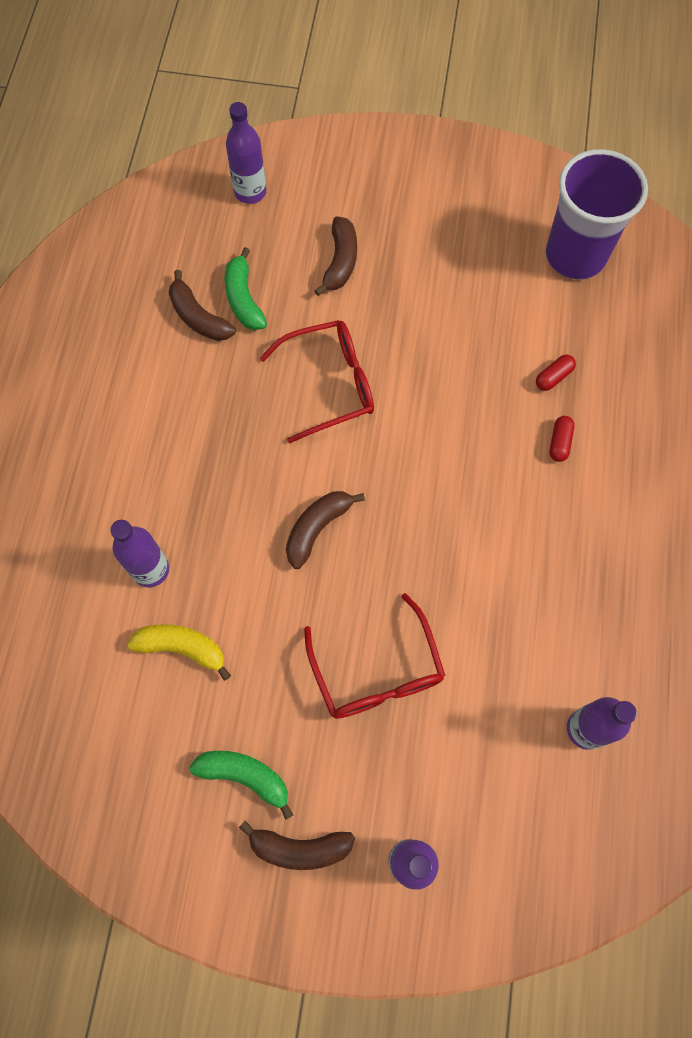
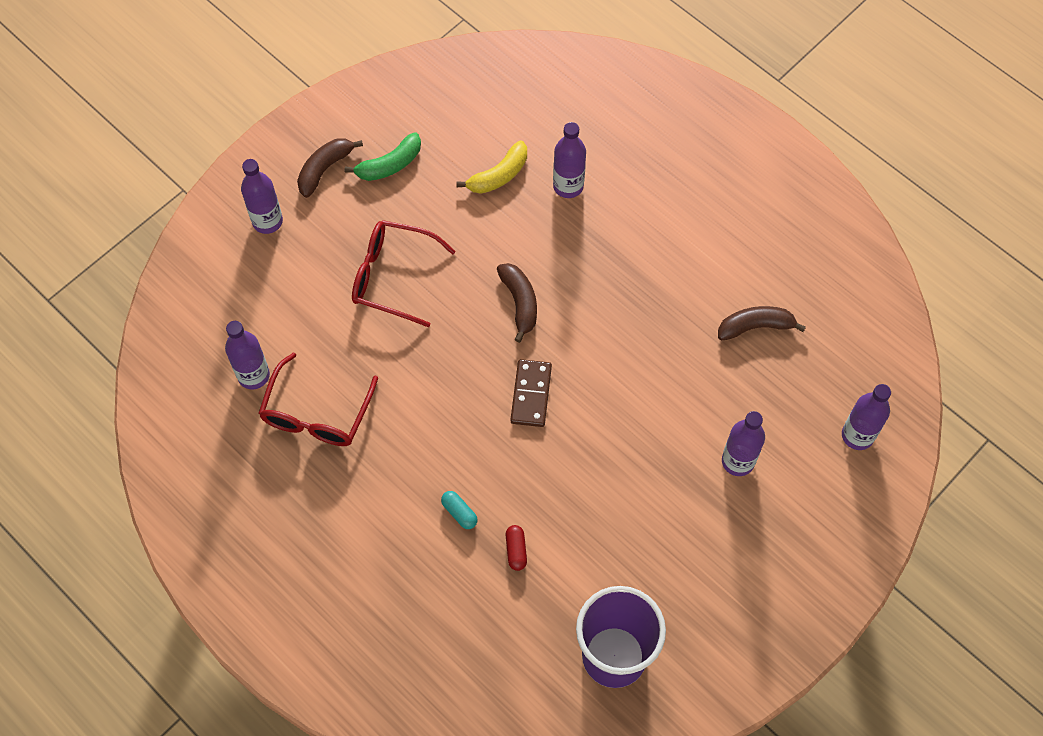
camera: 125 degrees right, 5 degrees down
green banana [224,247,267,330] -> none
red glasses [260,320,374,444] -> red glasses moved to [259,352,378,446]
brown banana [314,216,357,296] -> purple bottle [722,411,765,476]
red capsule [550,416,575,462] -> turquoise capsule [441,491,478,529]
none -> brown domino [510,359,552,427]

